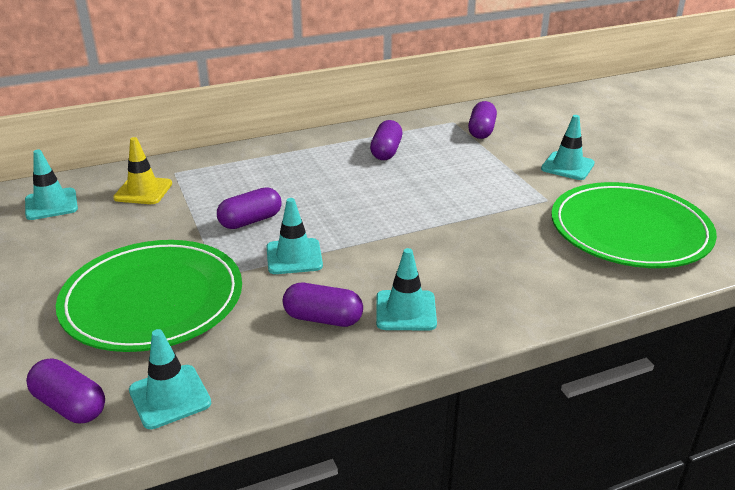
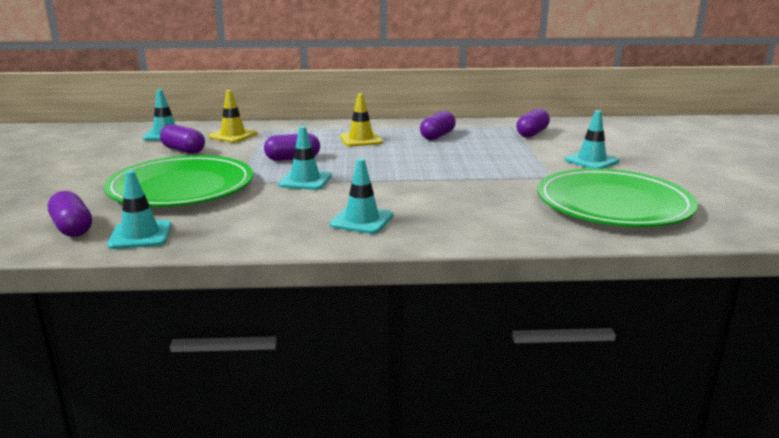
camera: 20 degrees right, 10 degrees down
purple capsule [283,283,363,327] -> purple capsule moved to [160,124,205,154]
none -> yellow traffic cone [340,93,383,147]

